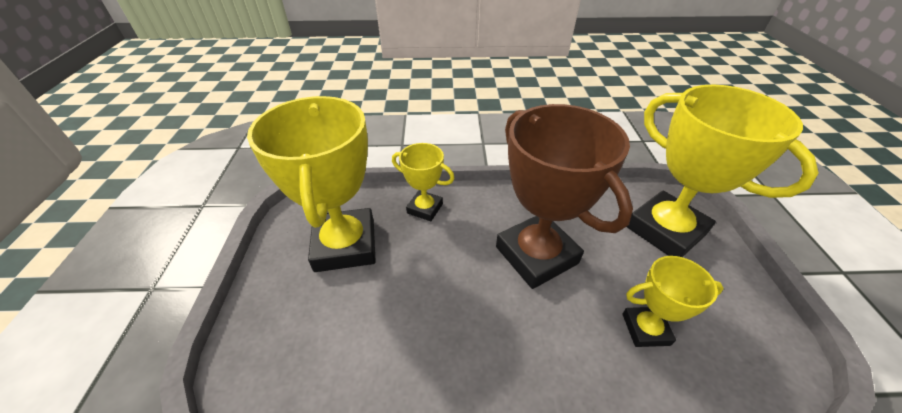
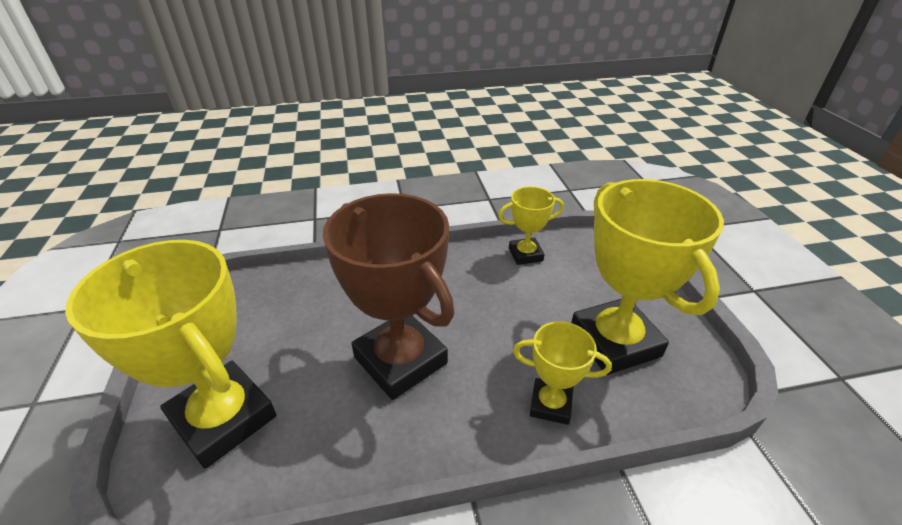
camera: 170 degrees right, 5 degrees down
yellow trophy [622,256,724,347] -> yellow trophy moved to [498,186,564,265]

